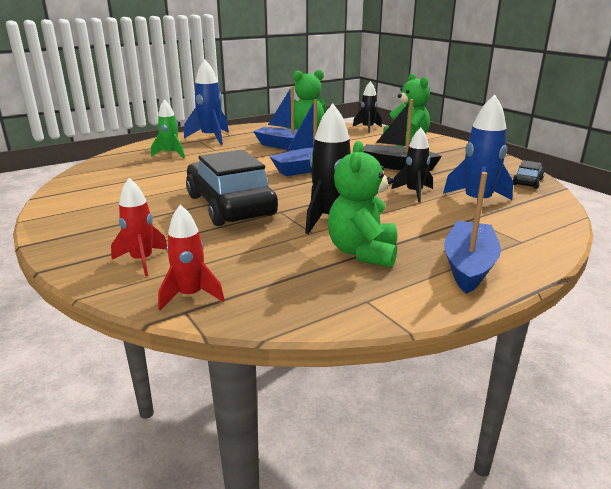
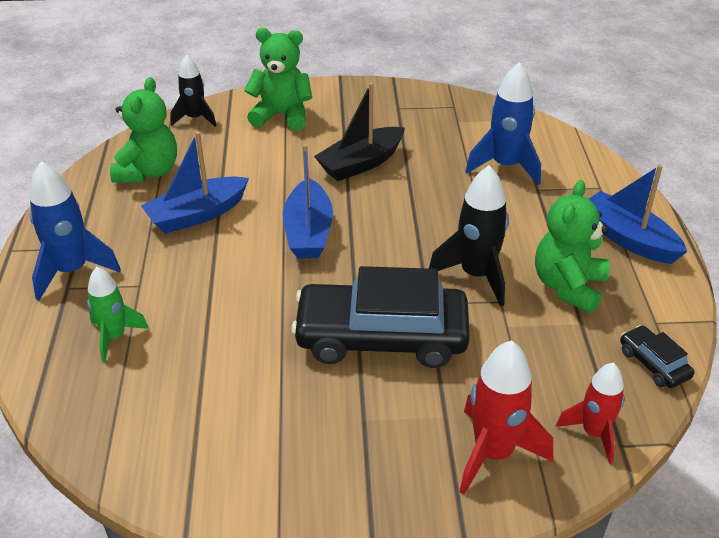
camera: 60 degrees left, 15 degrees up
red rocket [111,178,167,276] -> red rocket [460,340,553,495], size x1.53
green teddy bear [328,141,397,267] -> green teddy bear turned 75 degrees clockwise [535,180,610,313]
black rocket [391,127,433,202] -> none
black car [513,160,545,189] -> black car moved to [620,325,694,388]

